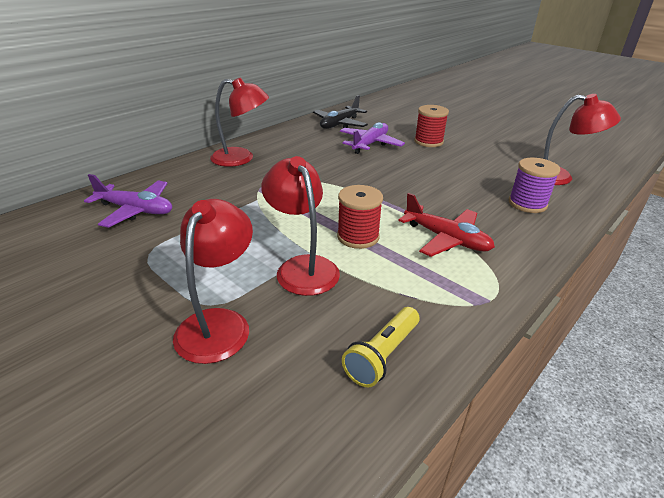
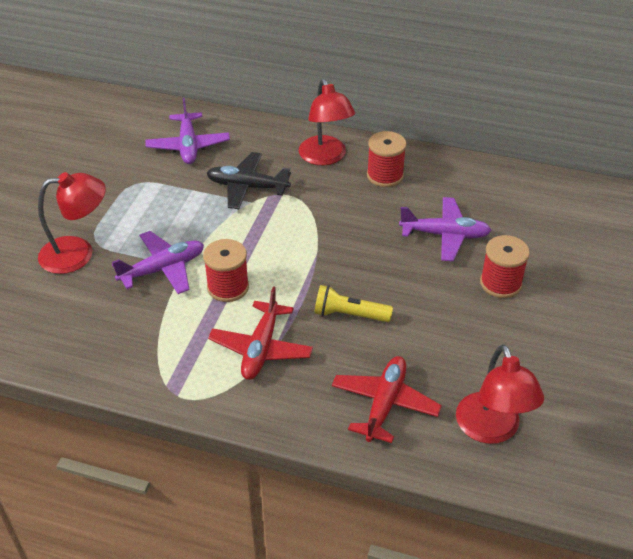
camera: 65 degrees right, 10 degrees up
red lamp [261,156,340,296] -> purple plane [112,231,204,294]
black plane [313,95,368,129] -> black plane moved to [207,152,291,209]
yellow flashlight [342,307,420,387] -> yellow flashlight moved to [314,285,393,322]
purple spool [509,158,560,213] -> red plane [332,356,442,443]
none -> red spool [367,131,407,187]

